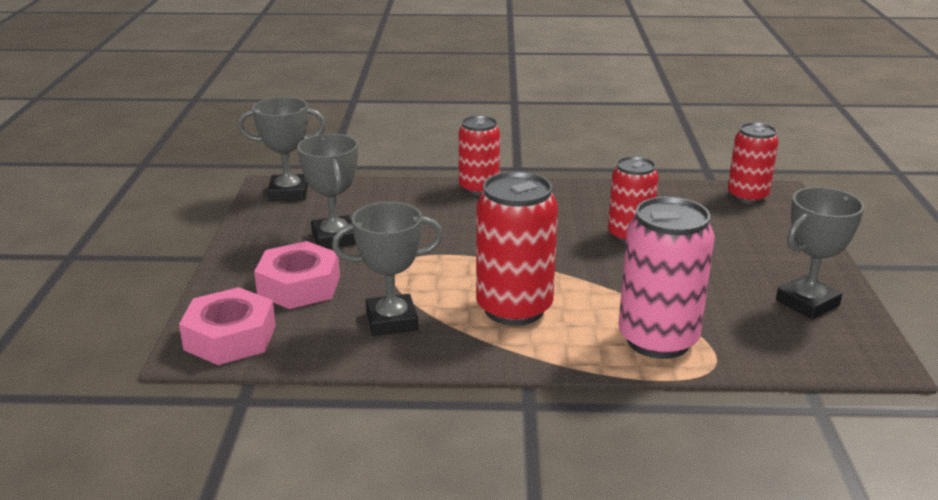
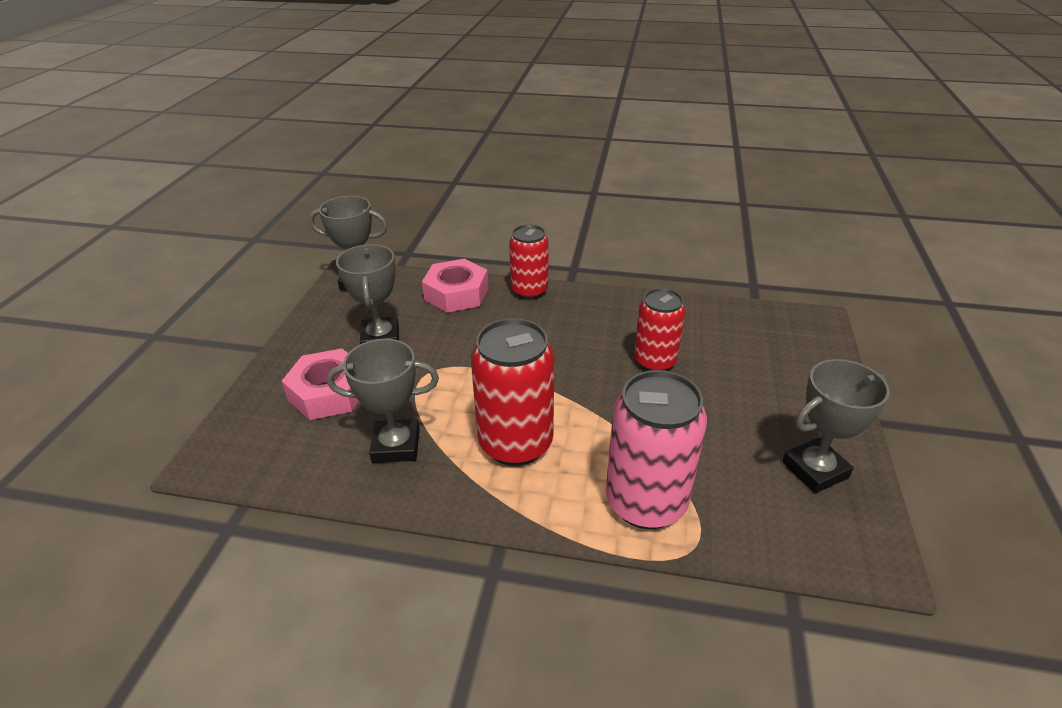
camera: 10 degrees right, 10 degrees up
pink nut [179,287,276,365] -> pink nut moved to [422,259,489,313]
red can [728,122,778,204] -> none

